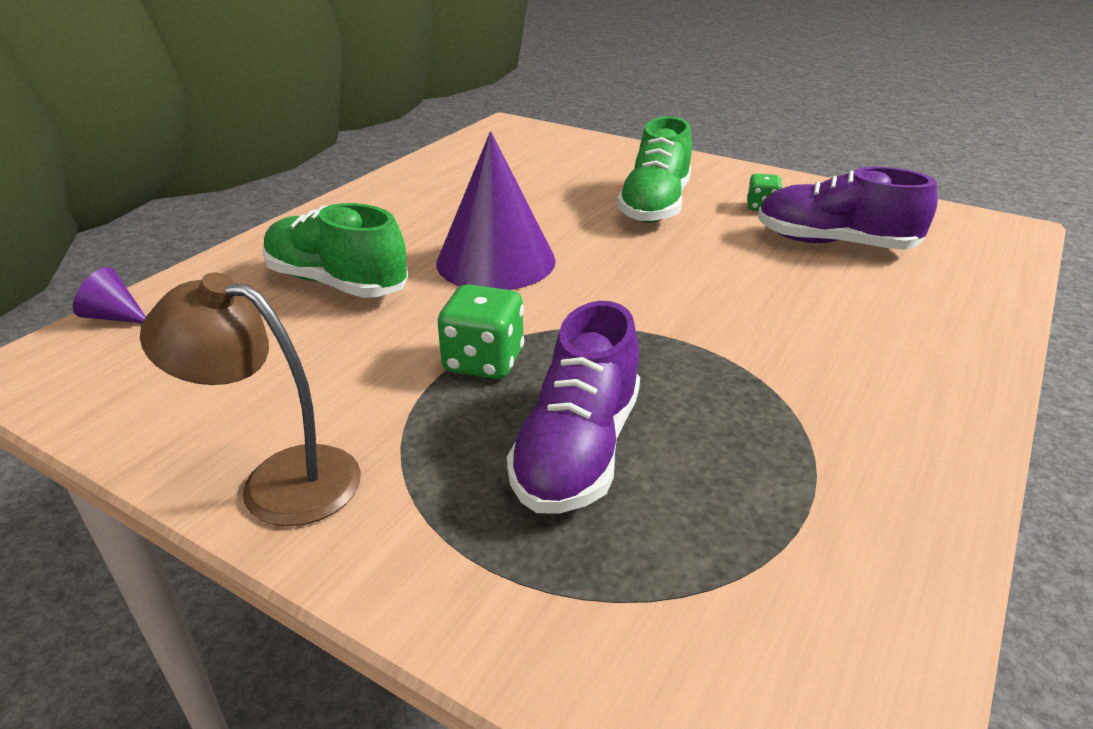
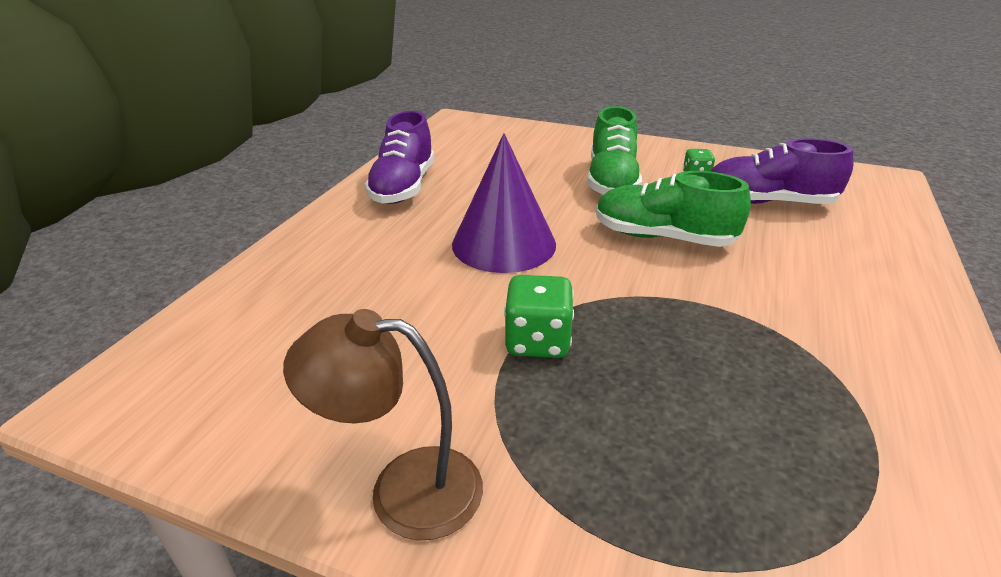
camera: 10 degrees left, 0 degrees up
purple cone [73,267,146,323] -> none
green shoe [262,203,408,298] -> green shoe moved to [596,171,751,247]
purple shoe [507,301,640,513] -> purple shoe moved to [365,111,434,204]

